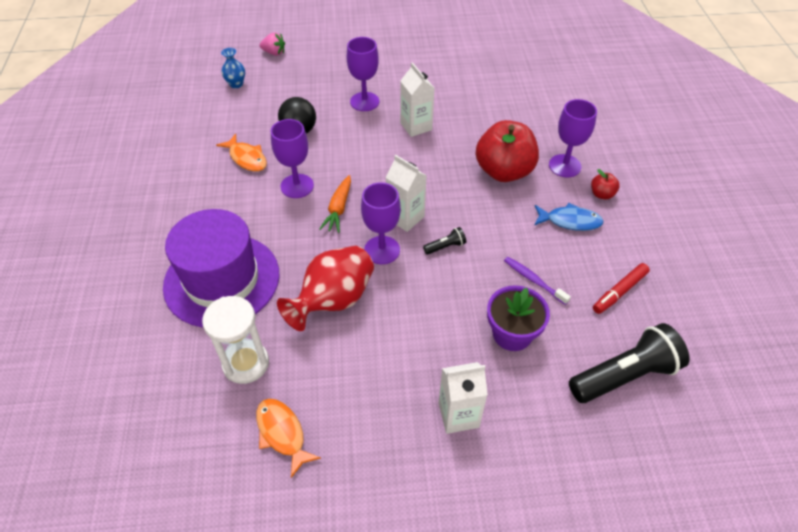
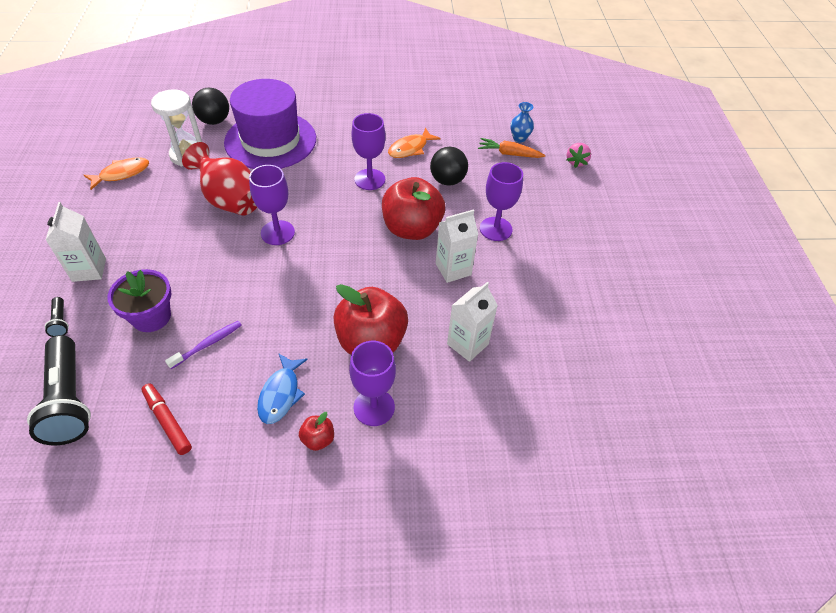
camera: 90 degrees right, 0 degrees up
orange carrot [319,175,351,233] -> orange carrot moved to [478,138,545,158]
white carton [386,155,427,232] -> white carton moved to [447,282,498,362]
black flashlight [423,227,466,255] -> black flashlight moved to [45,297,69,337]
none -> black ball [192,87,229,125]
none -> red apple [382,177,445,240]

